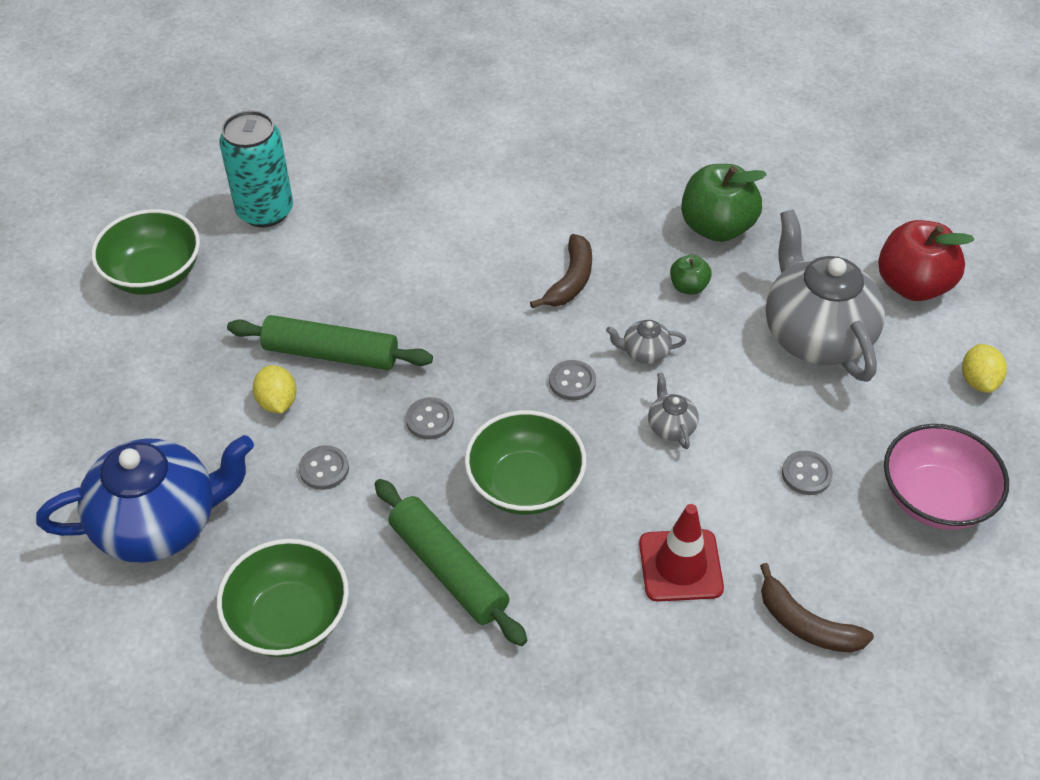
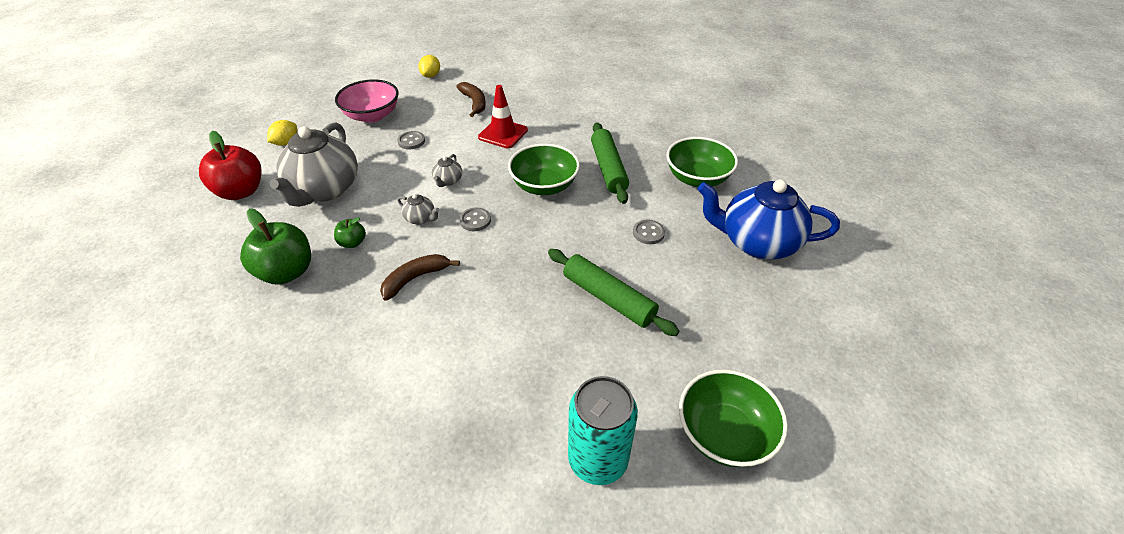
camera: 150 degrees left, 5 degrees down
yellow lemon [253,365,297,414] -> yellow lemon moved to [418,55,440,78]
grey button [406,397,454,440] -> none

